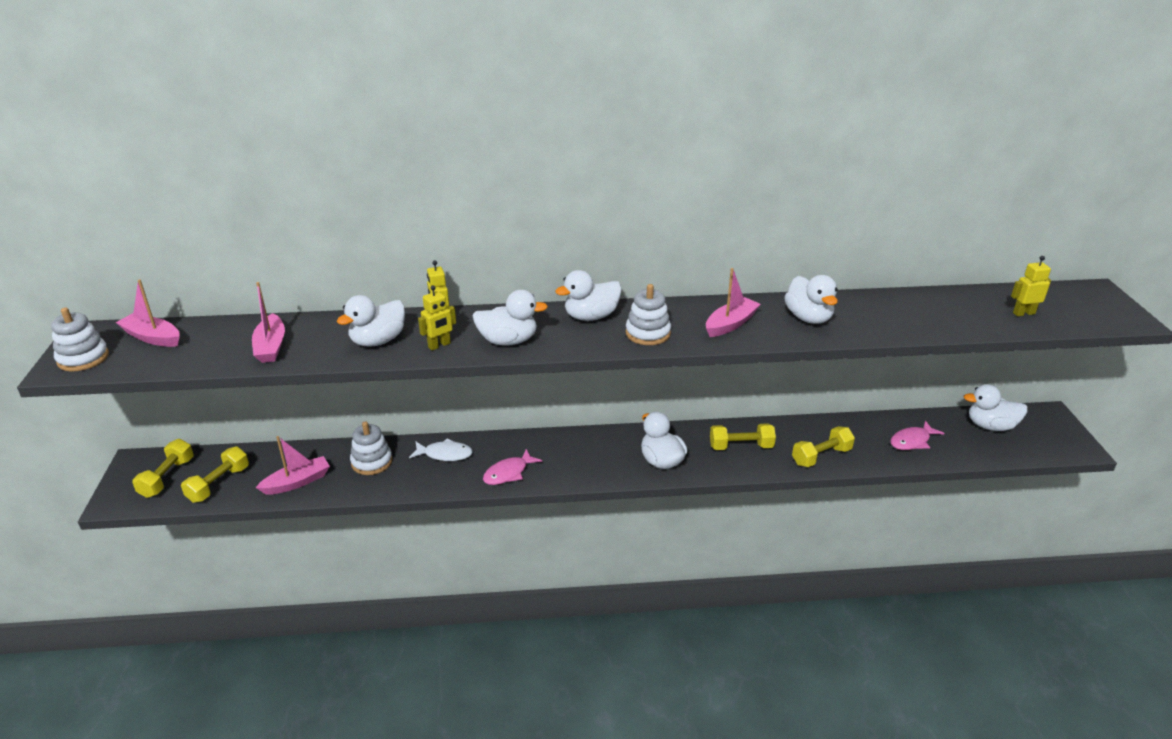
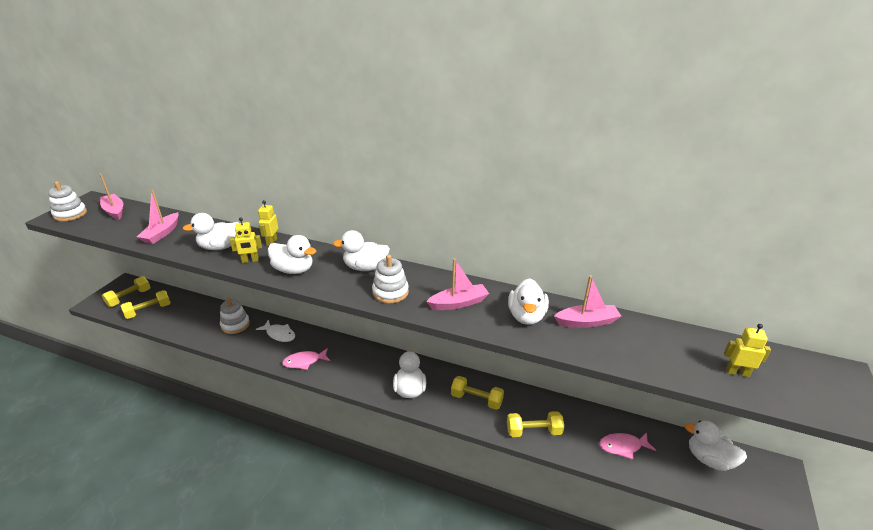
camera: 25 degrees right, 0 degrees up
pink boat [256,436,330,495] -> pink boat moved to [554,275,621,328]

